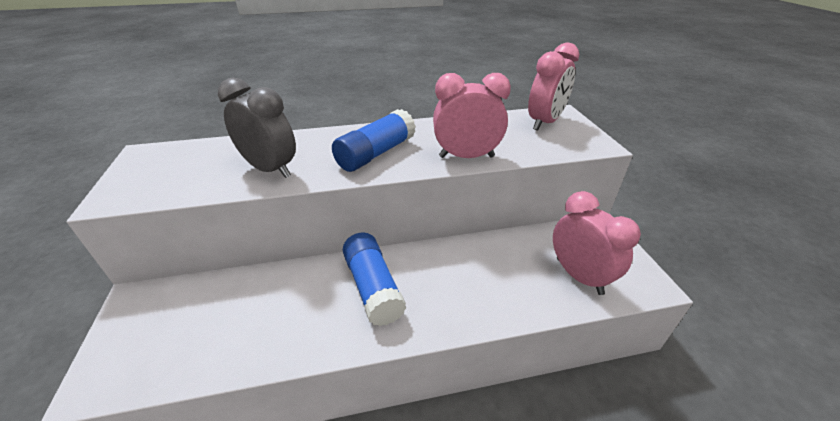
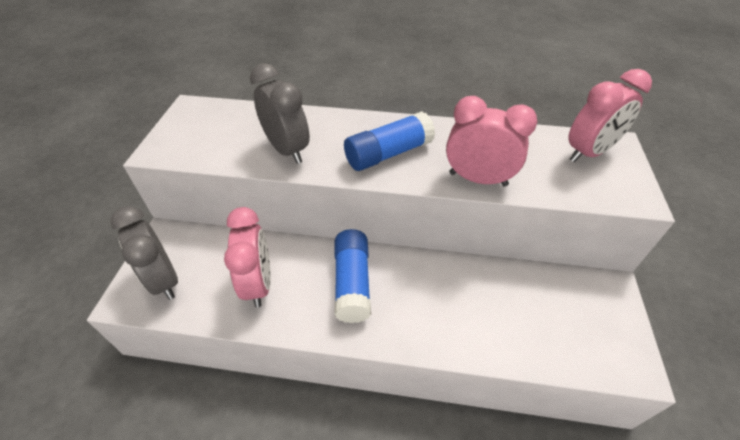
camera: 20 degrees right, 10 degrees up
pink clock [553,191,641,295] -> pink clock moved to [224,207,271,308]
none -> grey clock [110,206,178,300]

